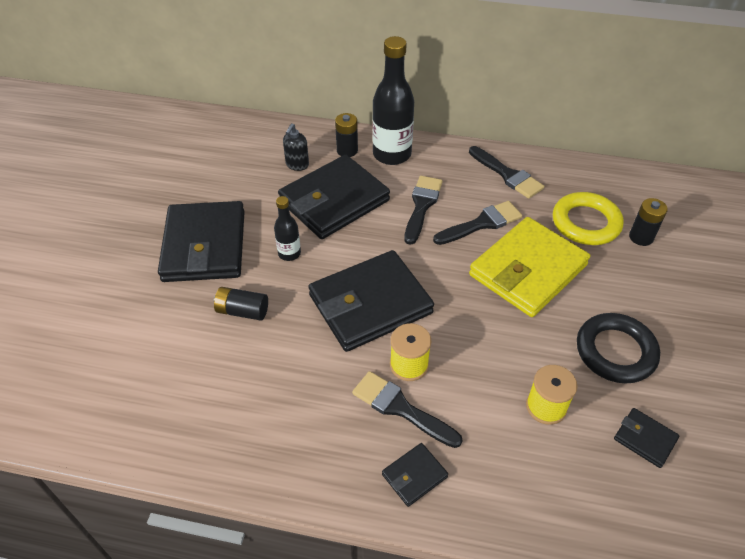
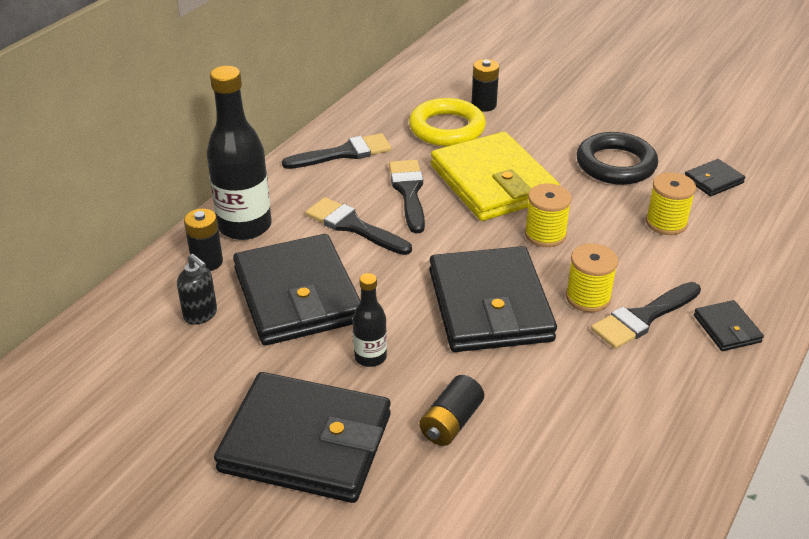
camera: 70 degrees left, 10 degrees down
none -> yellow spool [525,183,572,247]

